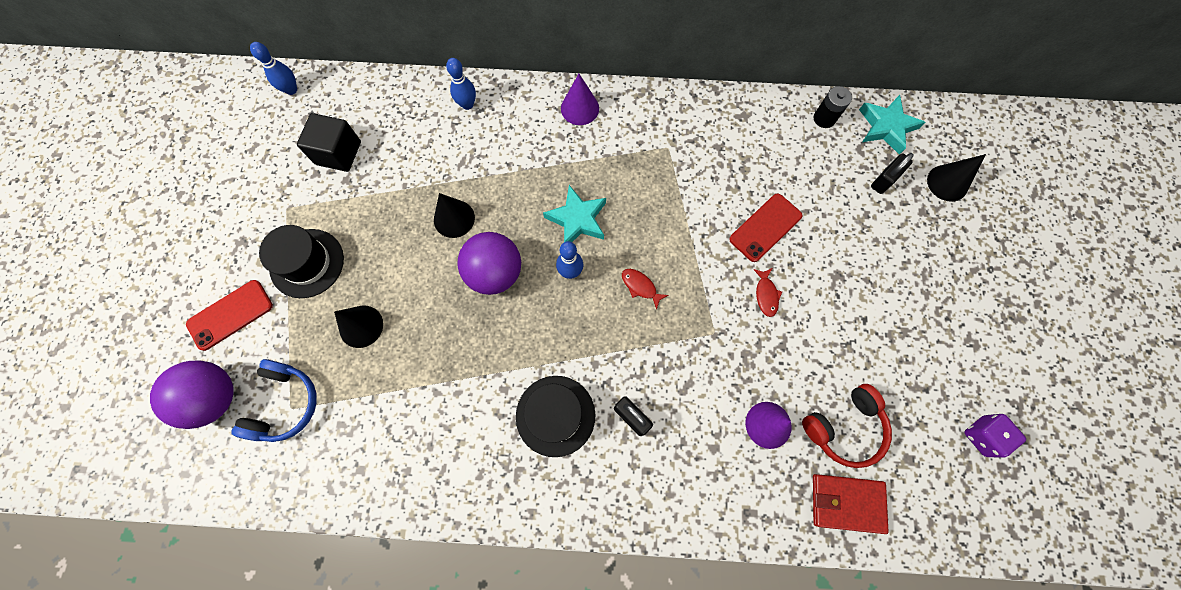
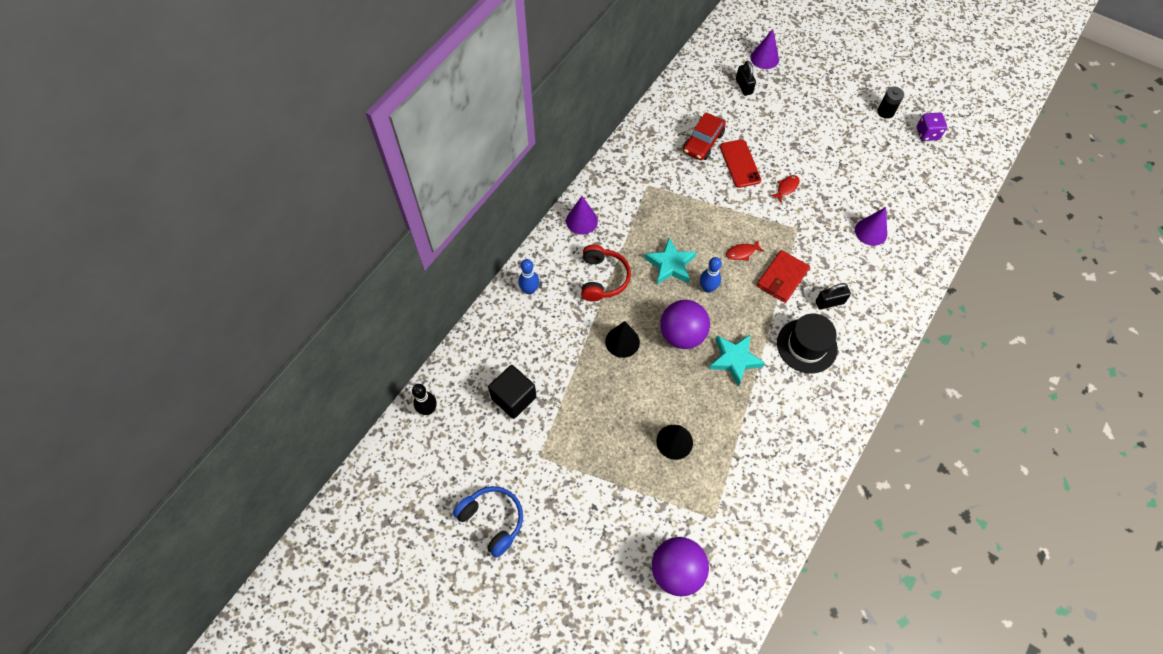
camera: 60 degrees left, 10 degrees down
red phone [186,280,273,351] -> none
blue headphones [232,359,317,442] -> blue headphones moved to [453,486,523,558]
blue bowling pin [250,42,297,95] -> black bowling pin [412,384,437,415]
black hat [259,225,344,298] -> none
red fish [753,268,782,317] -> red fish turned 75 degrees counterclockwise [770,175,800,203]
red headphones [802,384,892,468] -> red headphones moved to [581,245,631,302]
red wallet [813,474,889,534] -> red wallet moved to [757,250,810,303]
black battery [814,86,852,128] -> black battery moved to [878,86,904,119]
turquoise star [859,95,925,155] -> turquoise star moved to [709,335,765,387]
black cone [927,154,986,202] -> purple cone [750,29,779,69]
none -> red car [683,112,726,160]

